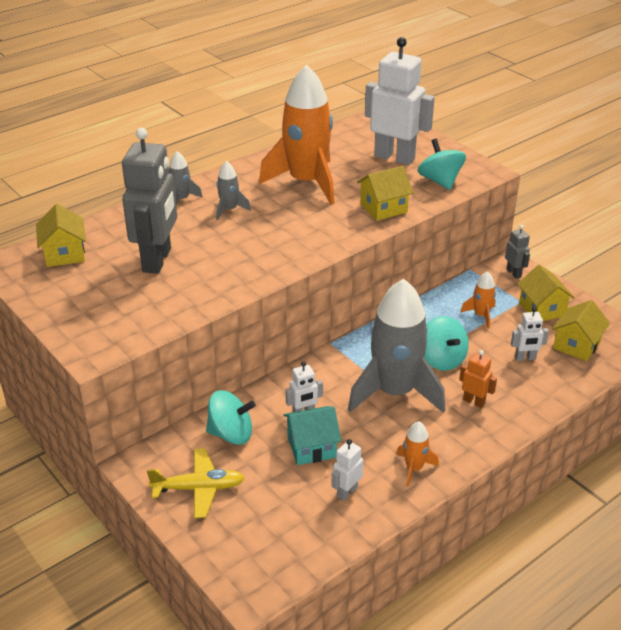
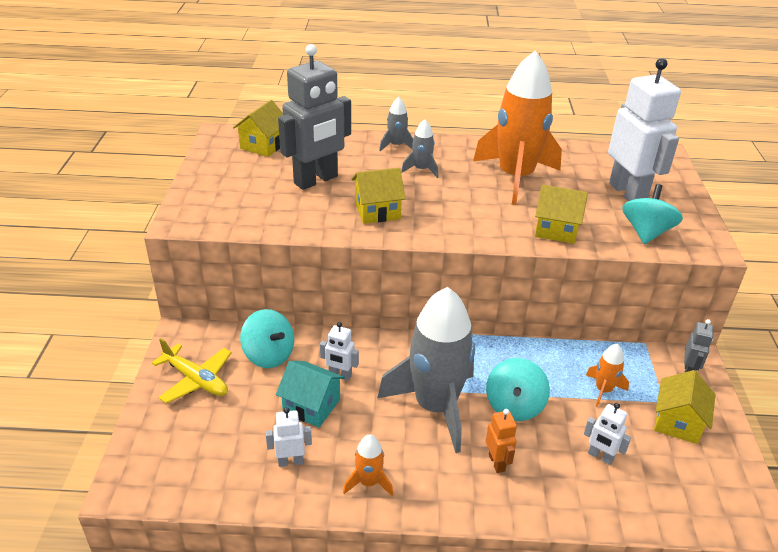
camera: 40 degrees right, 0 degrees up
yellow house [552,300,610,361] -> yellow house moved to [351,168,406,224]

